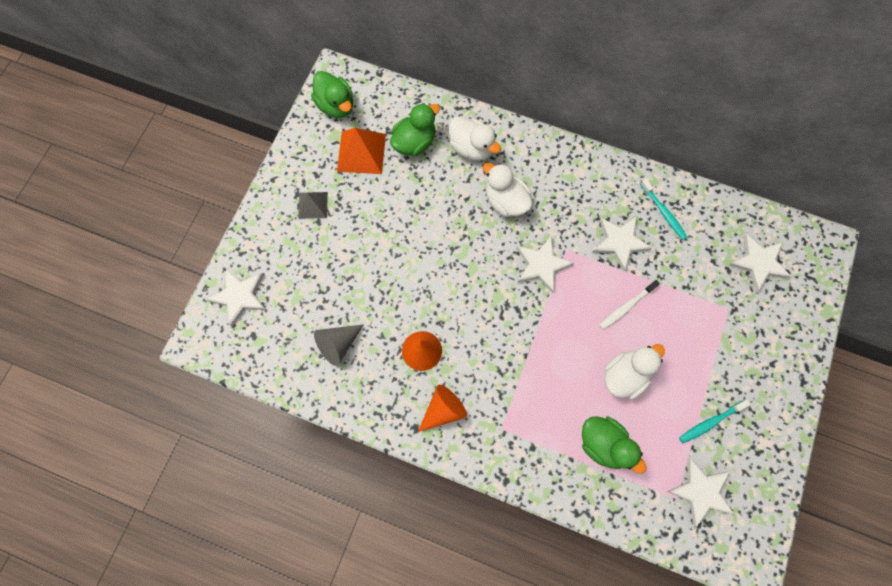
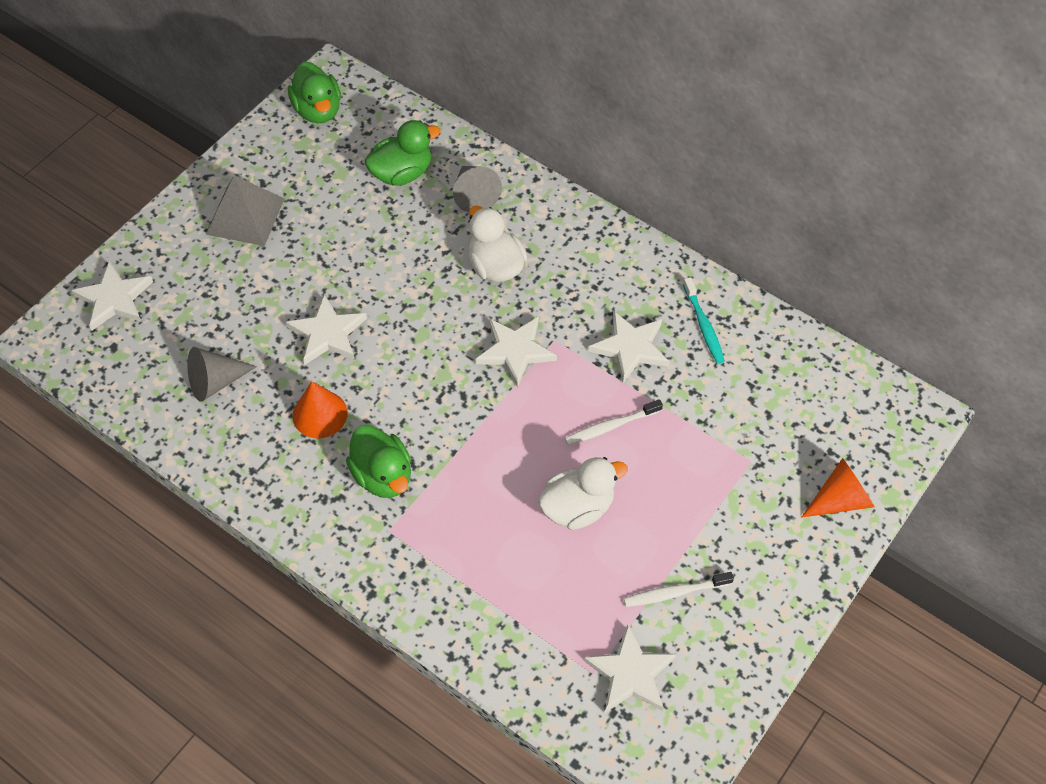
camera: 15 degrees right, 15 degrees down
grey pyramid [298,192,328,219] -> grey pyramid [206,175,284,246], size x1.62
orange pyramid [337,128,386,174] -> none
orange cone [418,385,467,432] -> orange cone moved to [801,458,875,518]
white duck [449,116,501,161] -> grey cone [453,166,502,212]
green duck [582,416,647,474] -> green duck moved to [346,425,411,498]
turquoise toothbrush [679,400,750,443] -> white toothbrush [624,572,734,607]
white star [729,234,791,292] -> white star moved to [286,294,367,365]

